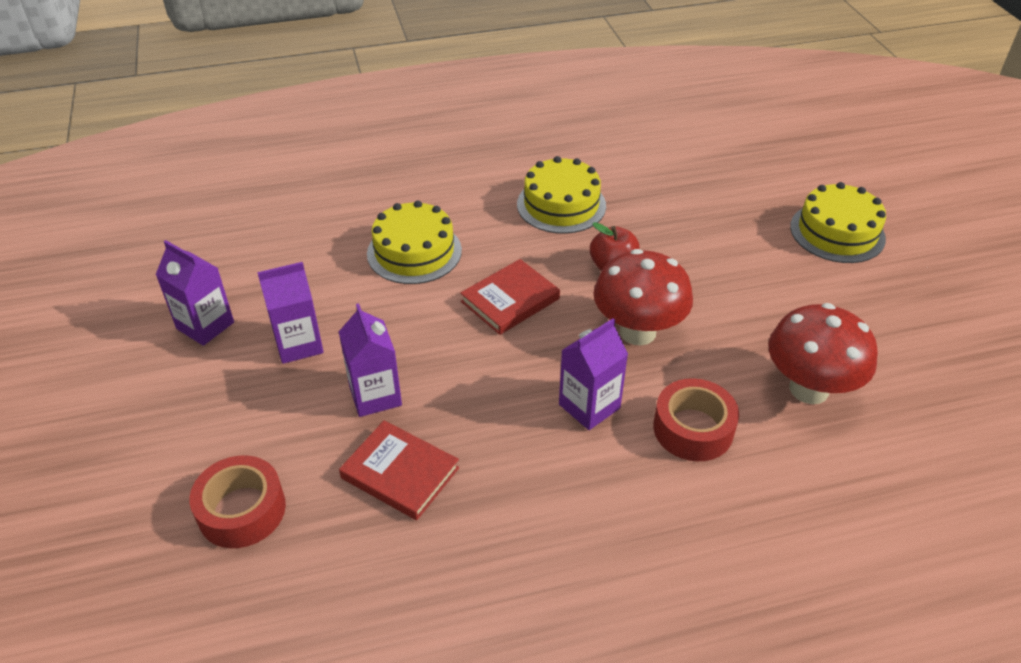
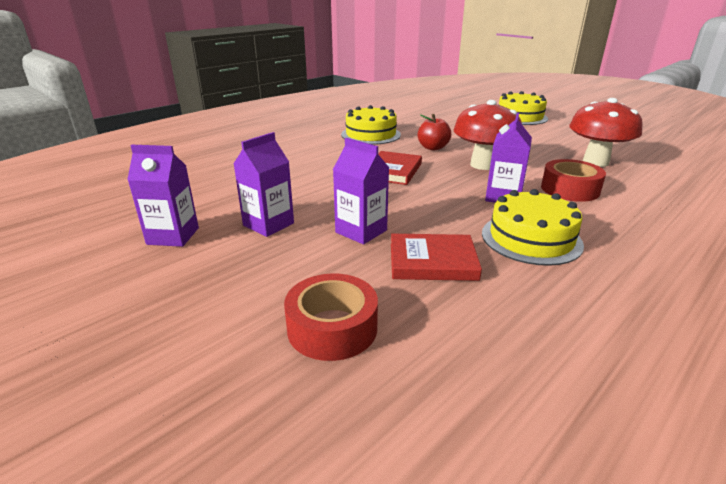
camera: 30 degrees left, 15 degrees down
yellow cake [367,200,462,284] -> yellow cake moved to [482,189,584,266]

